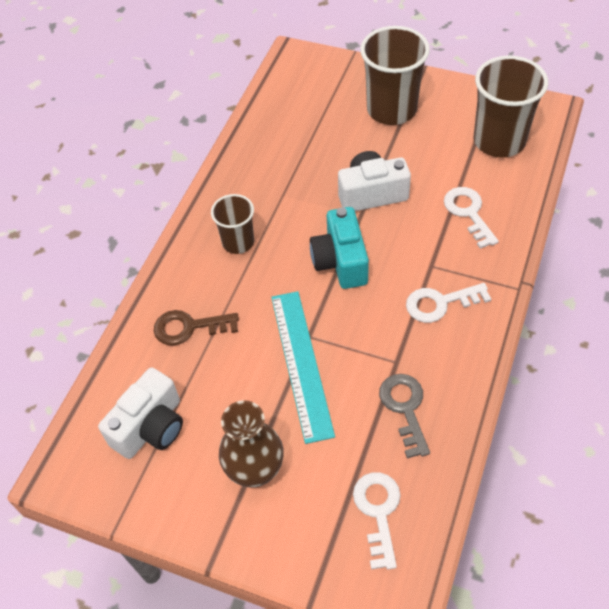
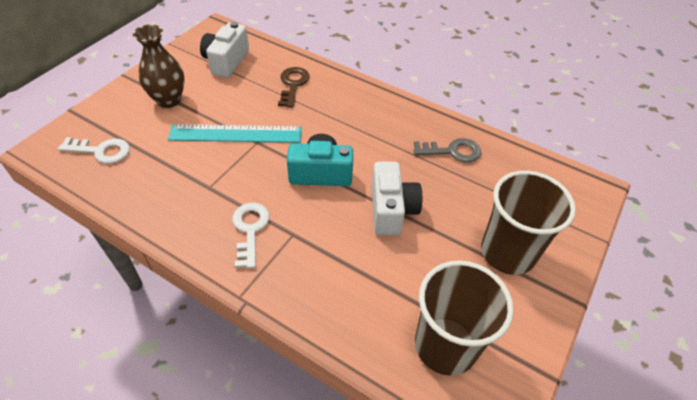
camera: 95 degrees right, 5 degrees down
white camera [98,367,183,459] -> white camera turned 60 degrees clockwise [200,22,249,78]
brown cup [211,194,254,254] -> none
grey key [379,374,430,458] -> grey key moved to [414,138,481,163]
white key [444,187,499,249] -> none

